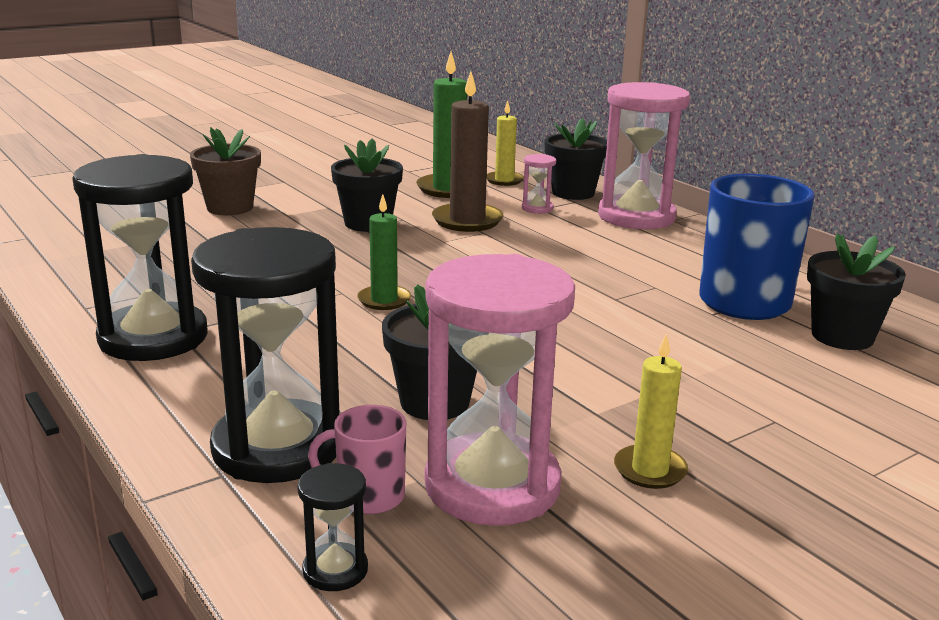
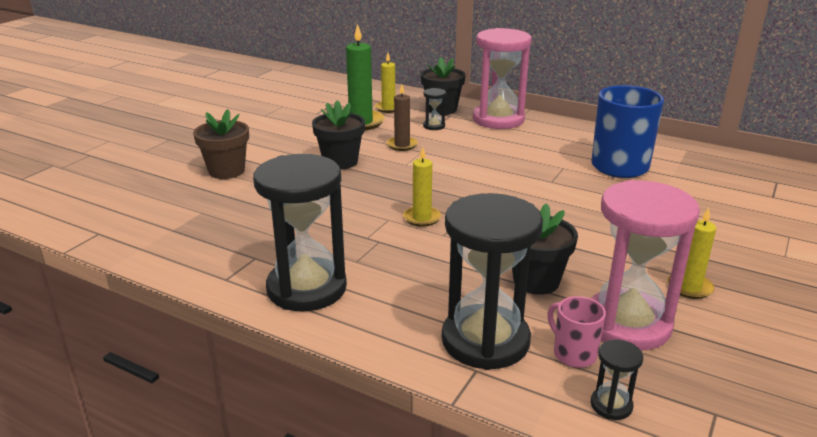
camera: 25 degrees left, 5 degrees up
pink mug [308,405,406,514] -> pink mug turned 75 degrees clockwise [547,296,606,368]
green candle [357,194,411,310] -> yellow candle [403,147,441,227]
brown candle [432,71,504,232] -> brown candle [387,84,418,151], size x0.61
pink hourglass [522,154,556,214] -> black hourglass [423,88,446,130]
black flower pot [807,233,906,350] -> none

